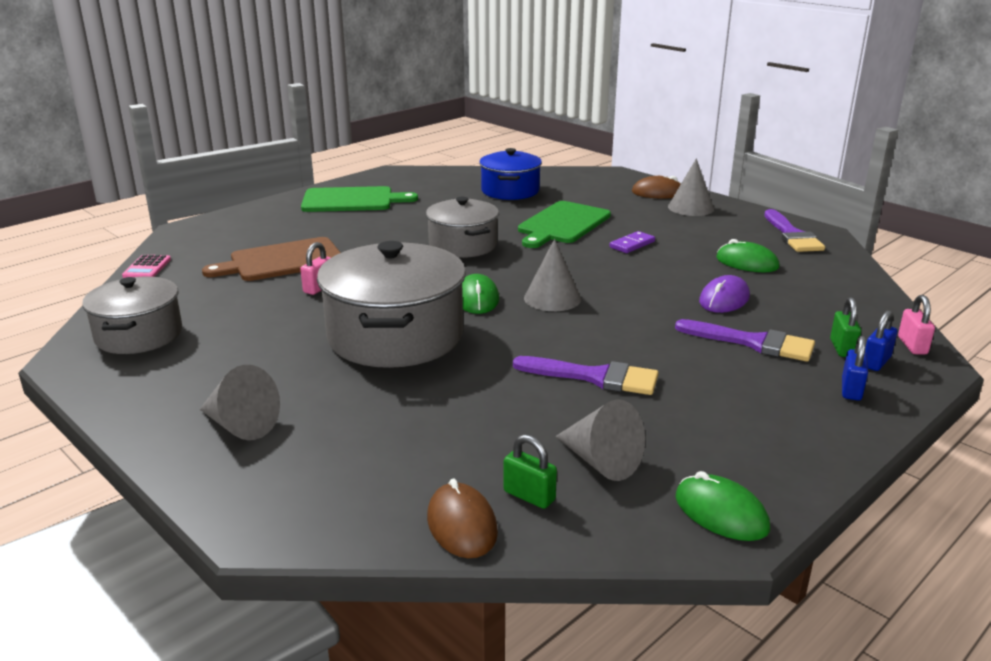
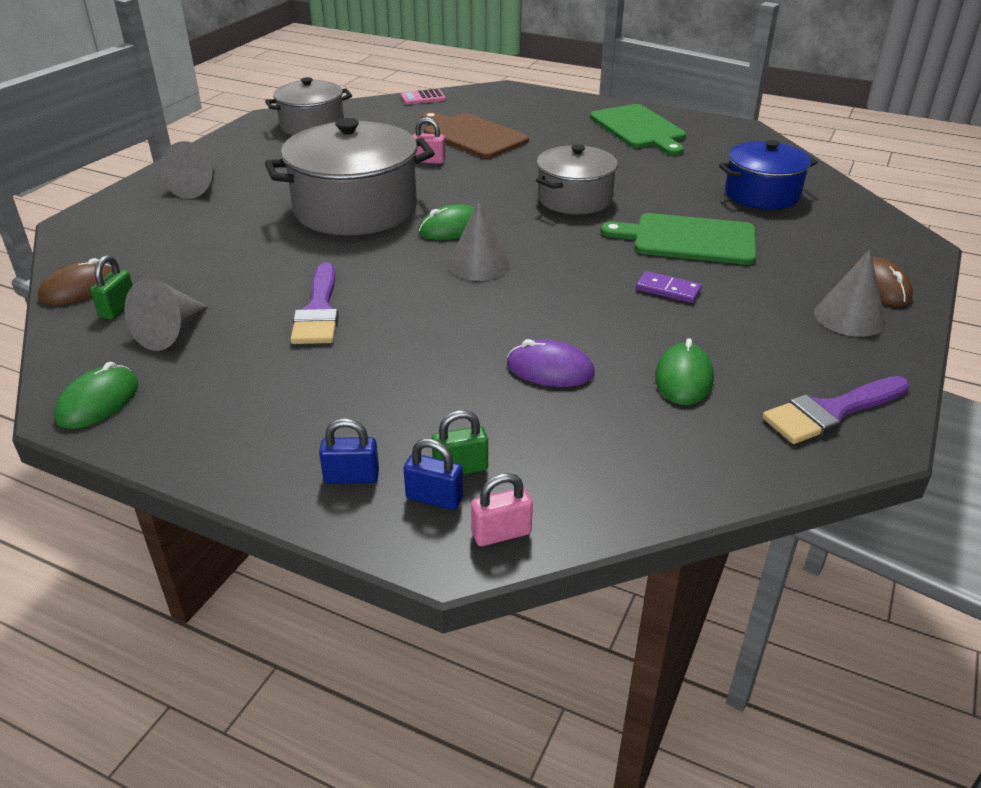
camera: 70 degrees right, 10 degrees up
purple brush [675,319,815,362] -> none

